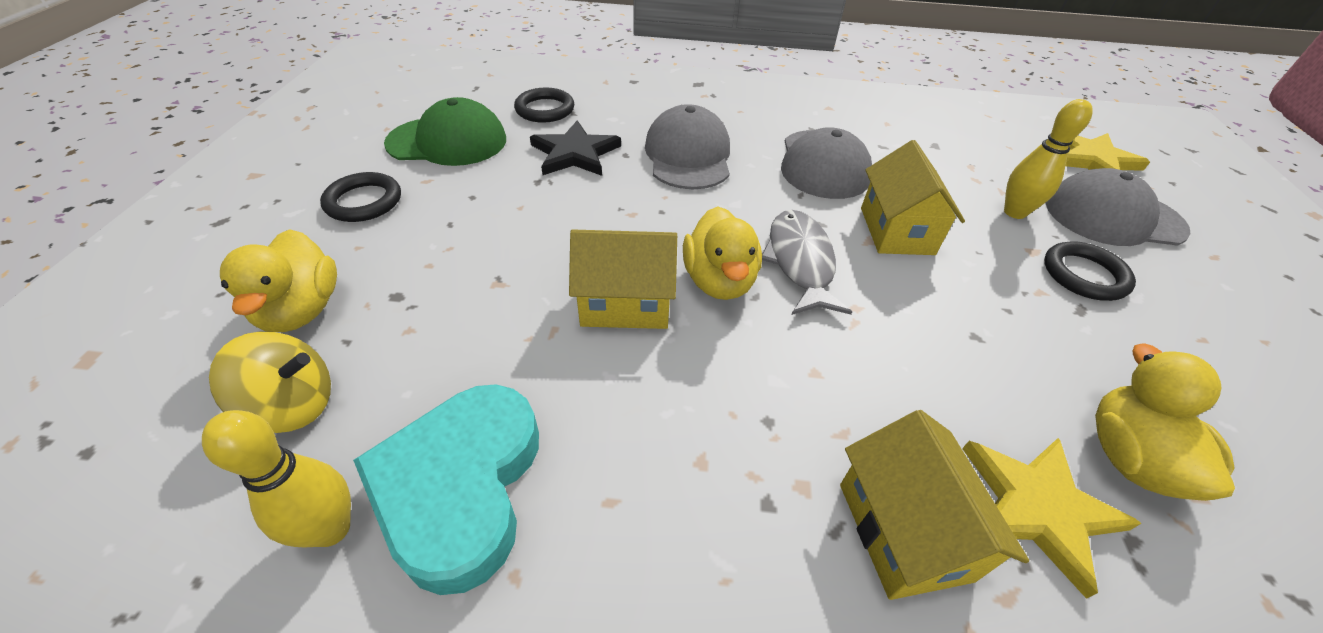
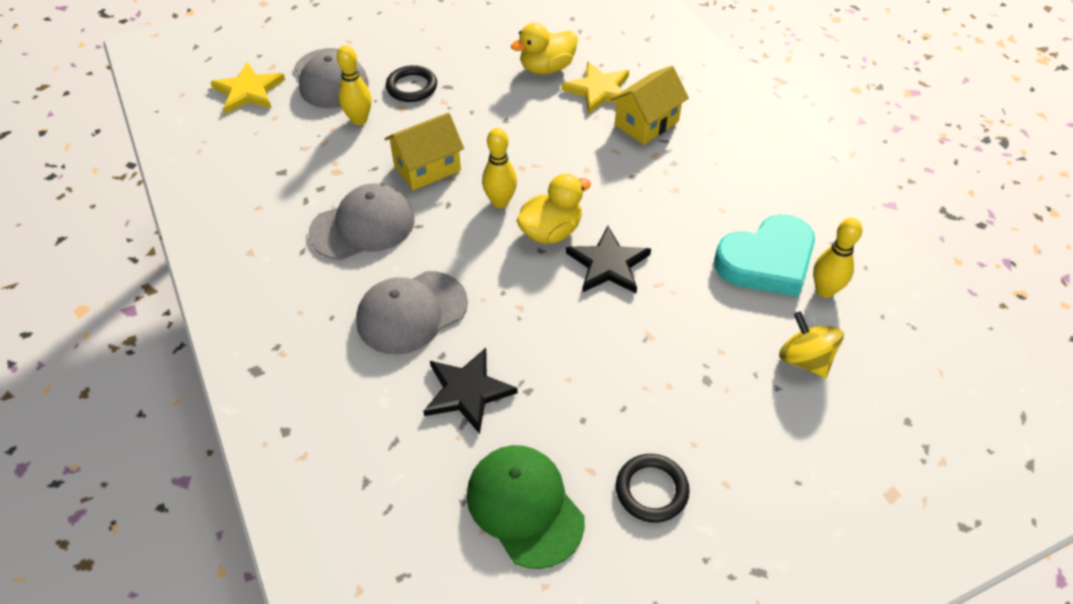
camera: 120 degrees left, 5 degrees up
yellow duck [220,229,337,332] -> none
black ring [514,87,574,123] -> none
yellow house [569,229,677,329] -> black star [566,226,651,293]
grey fish [762,210,852,315] -> yellow bowling pin [482,128,517,208]

